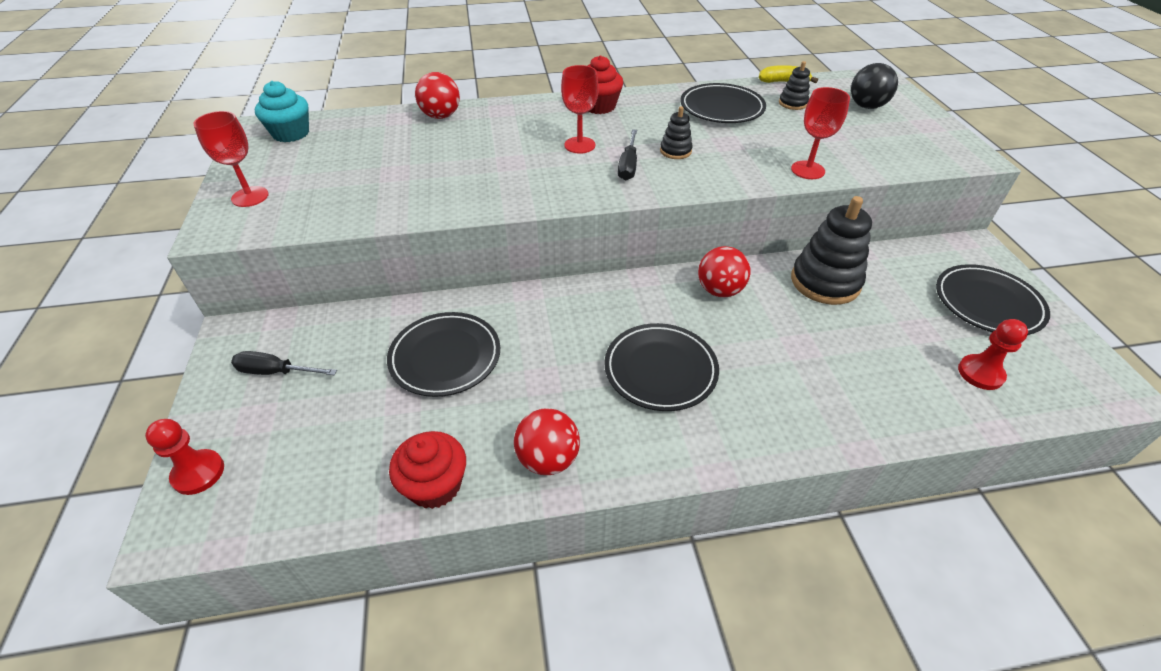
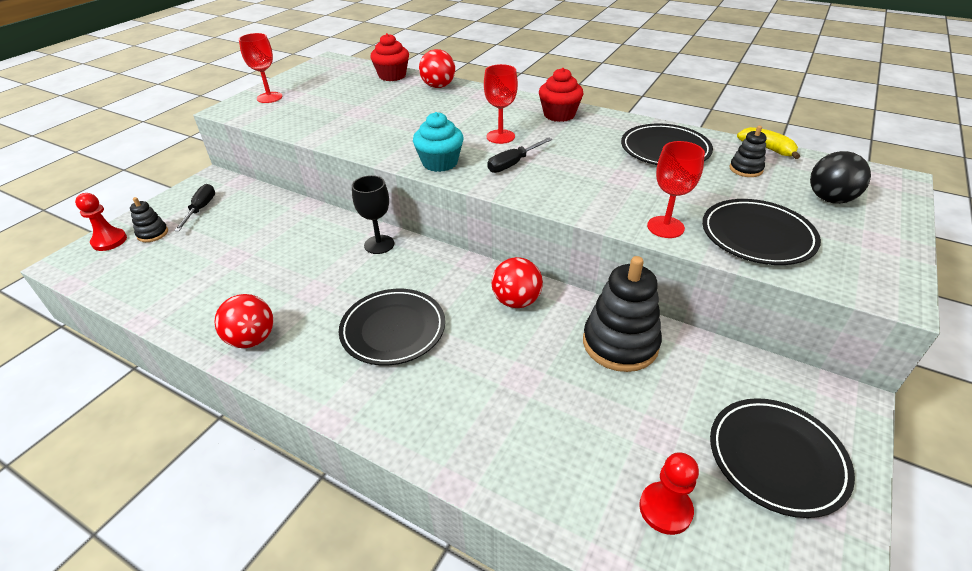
camera: 40 degrees right, 5 degrees down
black screwdriver [231,351,337,375] -> black screwdriver turned 45 degrees clockwise [174,184,215,231]
turquoise cupcake [255,81,309,142] -> turquoise cupcake moved to [413,112,464,172]
black plate [387,312,500,397] -> black plate moved to [702,199,821,265]
red cupcake [389,431,466,509] -> red cupcake moved to [370,33,409,81]
black stacking toy [660,106,693,159] -> black stacking toy moved to [130,197,168,242]
none -> black goblet [352,175,394,254]

